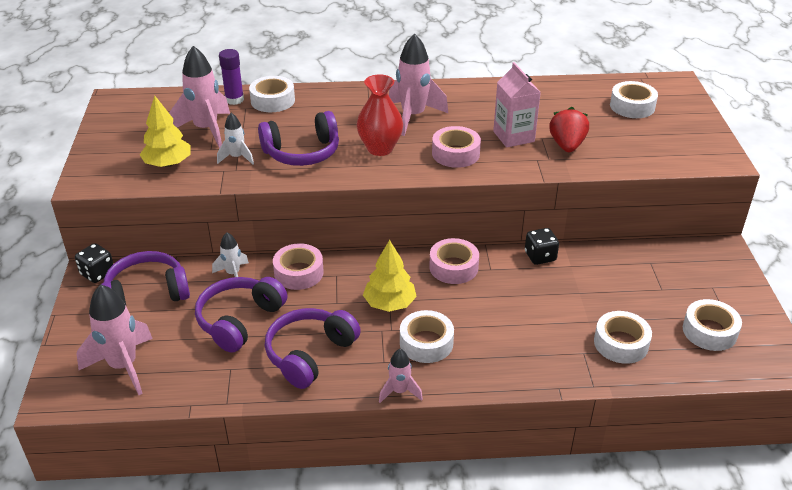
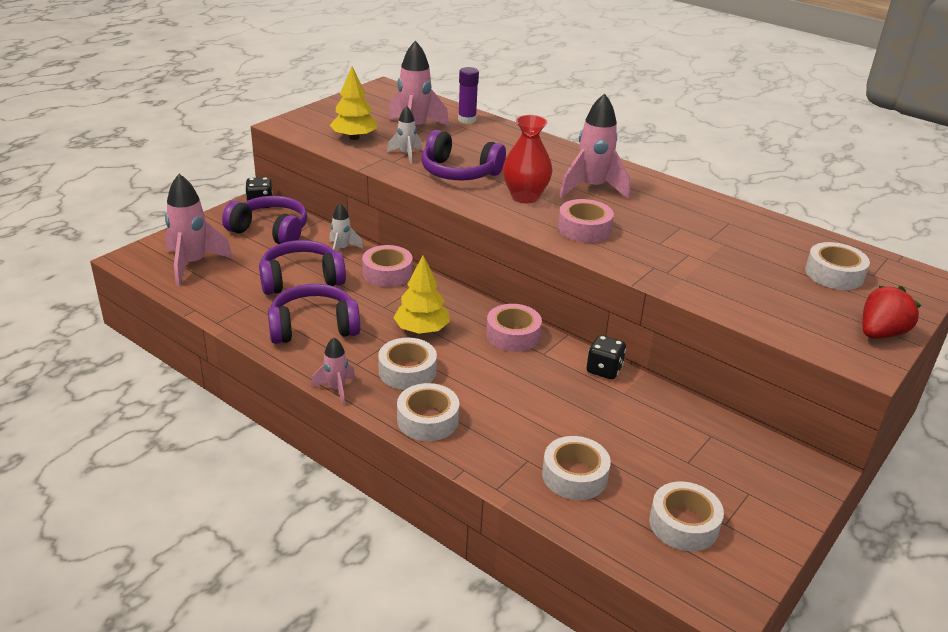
camera: 40 degrees right, 5 degrees down
white tape [249,76,295,112] -> white tape moved to [397,383,459,441]
pink carton [493,62,541,148] -> none
red strawberry [549,107,589,152] -> red strawberry moved to [863,286,921,339]

